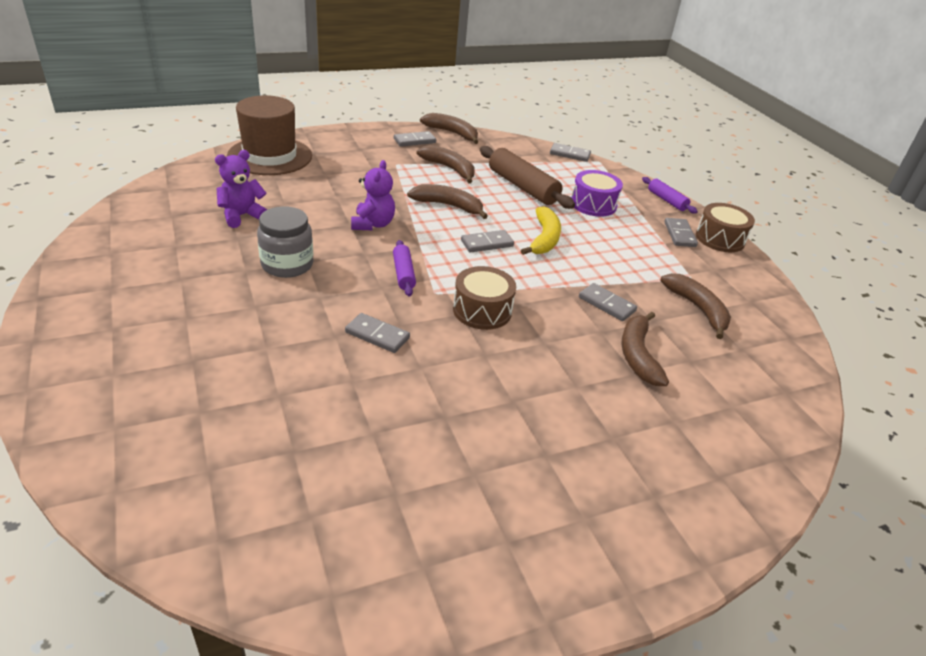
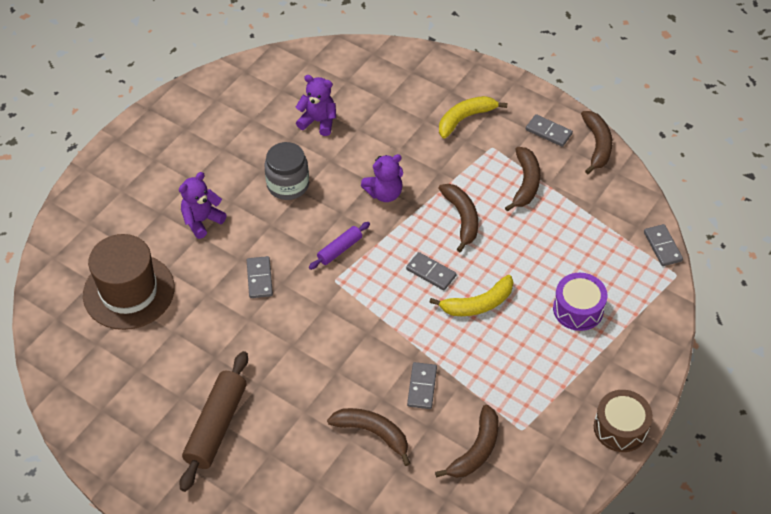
camera: 60 degrees right, 15 degrees up
brown hat [227,95,312,175] -> brown hat moved to [83,234,175,330]
brown drum [453,266,516,330] -> none
brown rolling pin [480,146,575,209] -> brown rolling pin moved to [180,351,248,492]
brown banana [621,312,669,386] -> brown banana turned 60 degrees clockwise [327,408,411,466]
purple rolling pin [642,177,698,214] -> none
grey domino [664,218,698,247] -> none
none -> purple teddy bear [179,172,227,239]
none -> yellow banana [439,96,507,139]

